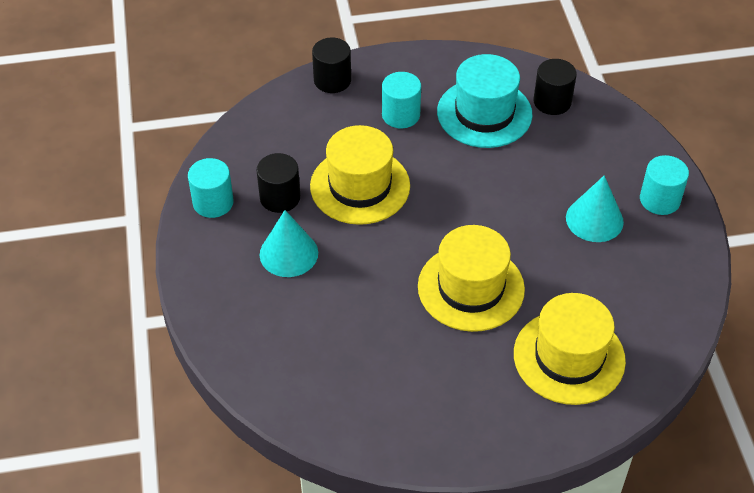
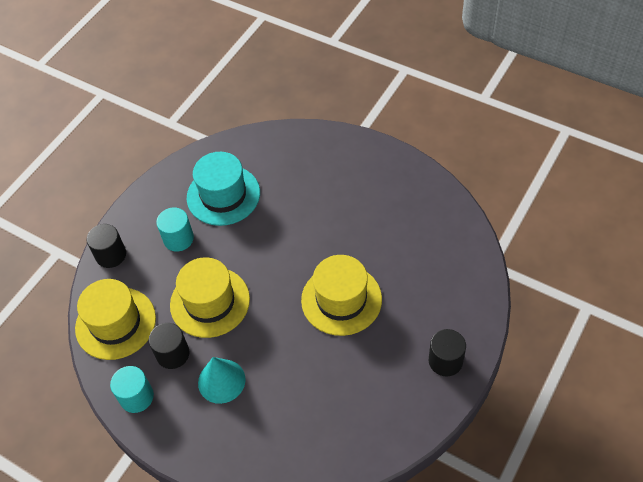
camera: 45 degrees left, 5 degrees up
yellow hat [514,293,626,405] -> yellow hat moved to [75,279,156,360]
black cylinder [534,59,577,115] -> black cylinder moved to [429,329,466,376]
turquoise cone [566,175,624,242] -> none
turquoise cylinder [640,155,689,215] -> none

